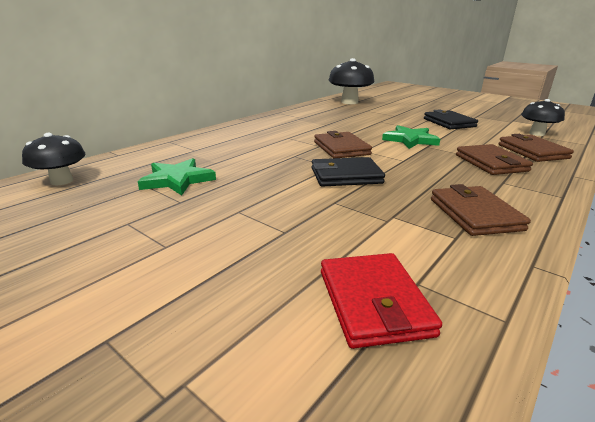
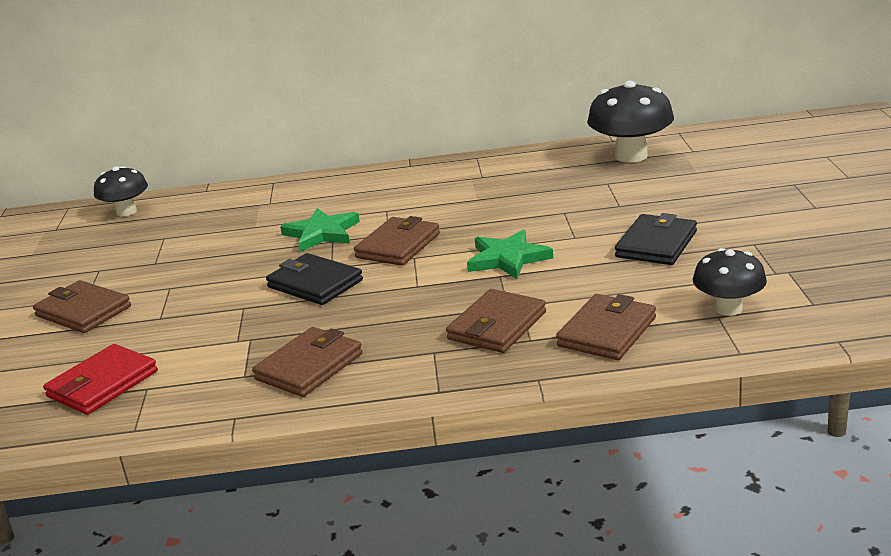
camera: 50 degrees right, 0 degrees up
green star [138,158,216,195] -> green star moved to [280,208,360,252]
none -> brown wallet [33,280,131,333]

